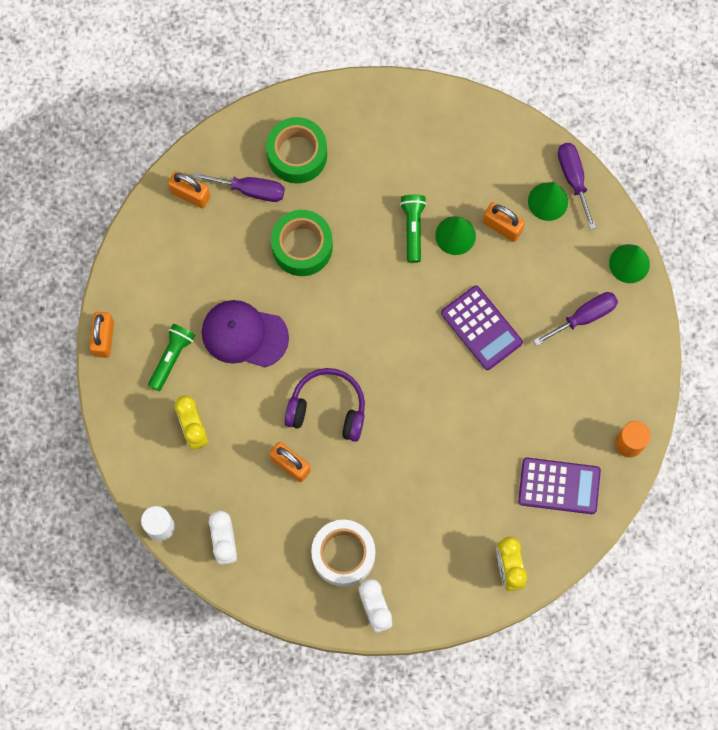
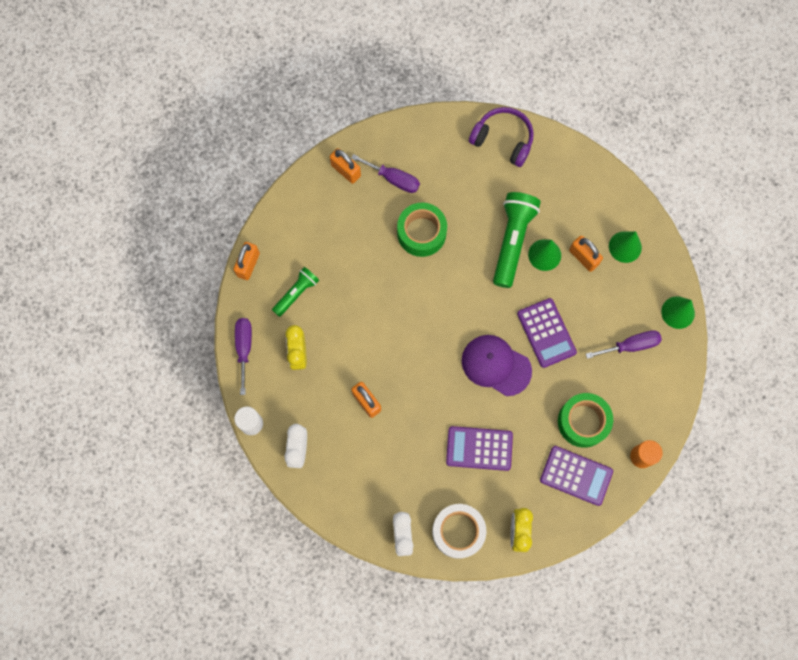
camera: 15 degrees right, 0 degrees up
purple cap [202,300,289,367] -> purple cap moved to [462,335,532,396]
green tape [266,117,327,184] -> green tape moved to [558,393,613,448]
purple headphones [284,368,365,442] -> purple headphones moved to [469,107,534,167]
white tape [311,519,375,587] -> white tape moved to [432,504,487,559]
green flashlight [400,195,427,263] -> green flashlight [493,192,541,288], size x1.71
purple screwdriver [558,143,596,230] -> purple screwdriver moved to [235,318,252,395]
none -> purple calculator [446,426,513,471]

